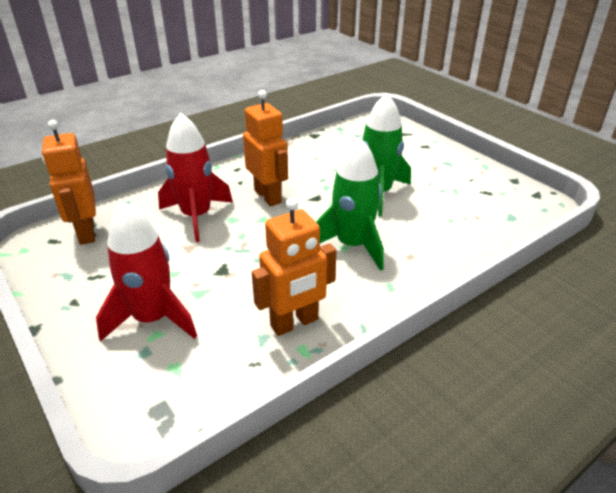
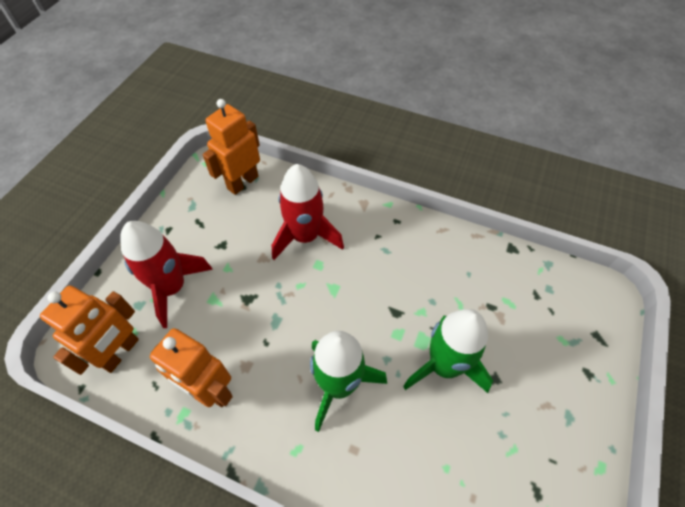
camera: 60 degrees right, 20 degrees up
orange robot [243,90,288,206] -> orange robot moved to [40,286,139,375]

